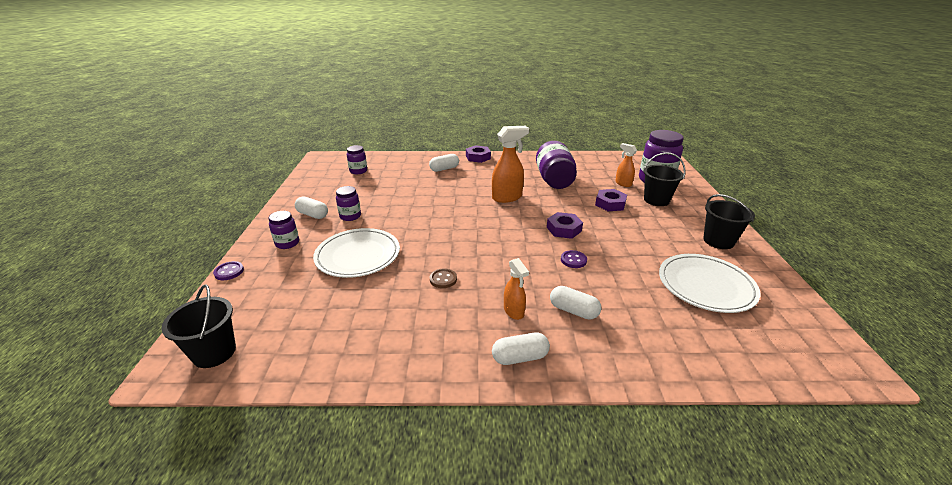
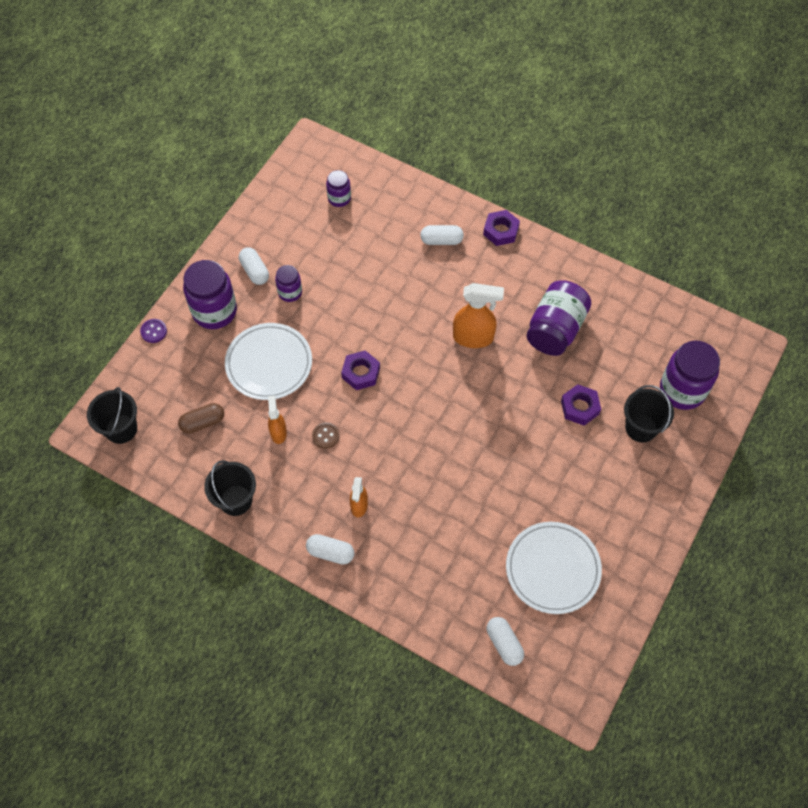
camera: 30 degrees right, 30 degrees up
purple jar [268,211,299,249] -> purple jar [183,260,237,329], size x1.85
purple nut [547,212,583,239] -> purple nut moved to [341,350,380,390]
white capsule [550,286,601,320] -> white capsule moved to [486,617,524,666]
purple button [561,250,587,268] -> none
orange spray bottle [615,143,637,187] -> orange spray bottle moved to [268,396,287,444]
black bucket [703,194,755,249] -> black bucket moved to [204,460,256,516]
none -> brown capsule [178,403,224,434]

